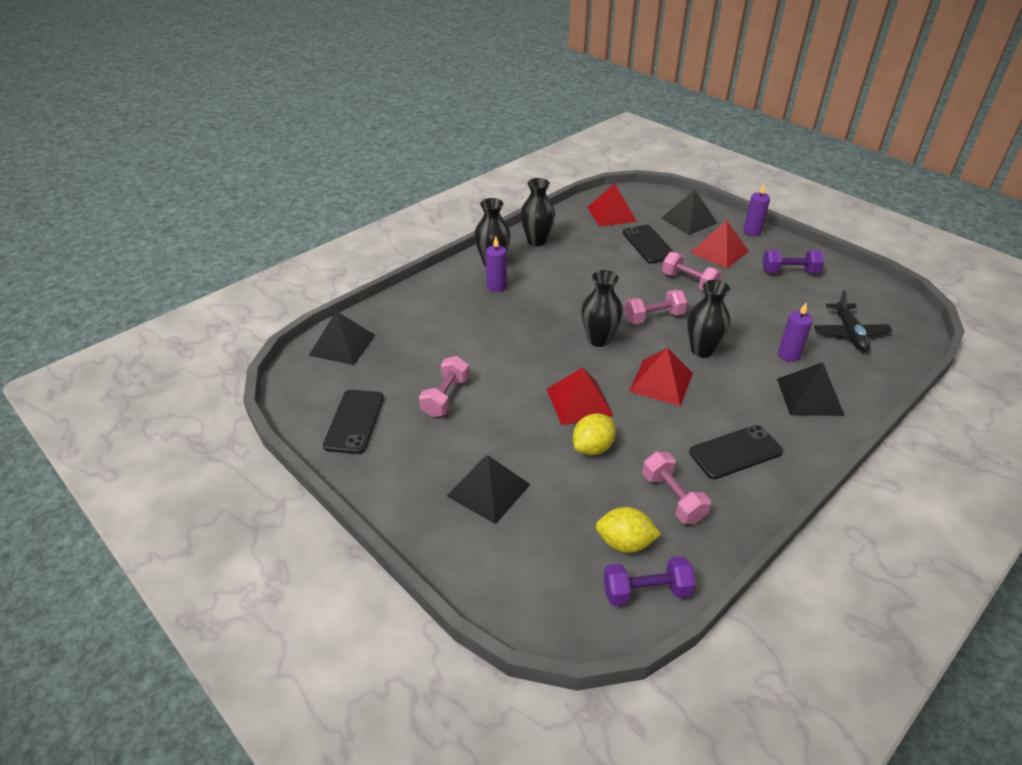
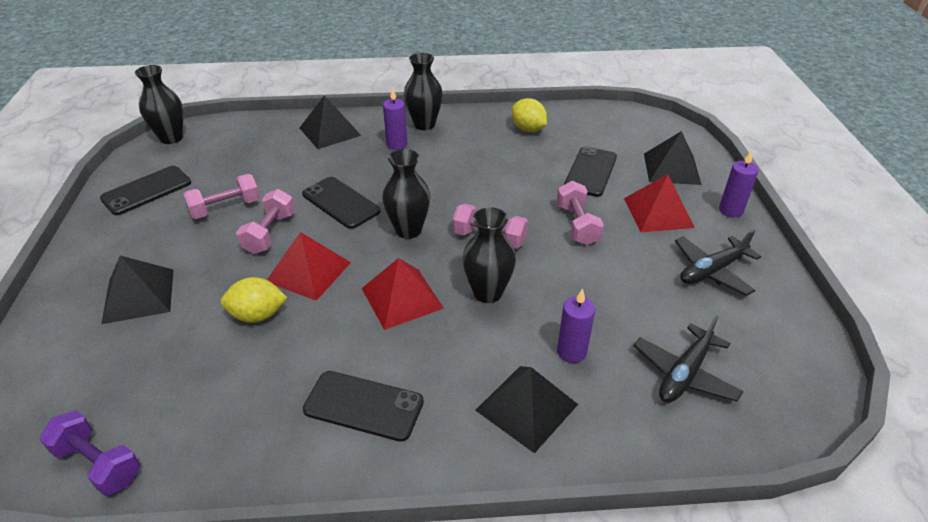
camera: 40 degrees right, 0 degrees up
black pyramid [309,311,375,365] -> black pyramid moved to [300,95,361,149]
black vase [520,178,555,246] -> black vase moved to [135,65,183,144]
red pyramid [587,184,637,227] -> none
yellow lemon [595,507,661,553] -> yellow lemon moved to [512,98,547,132]
pink dumbbell [642,451,711,524] -> pink dumbbell moved to [236,189,295,254]
purple dumbbell [762,250,824,273] -> black plane [675,229,761,296]
none -> black phone [302,177,380,229]

